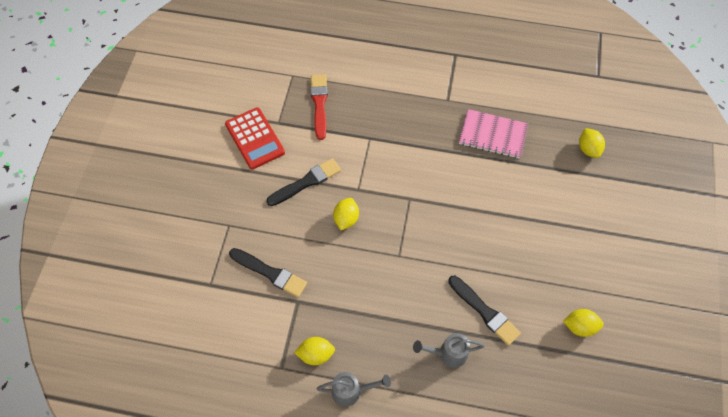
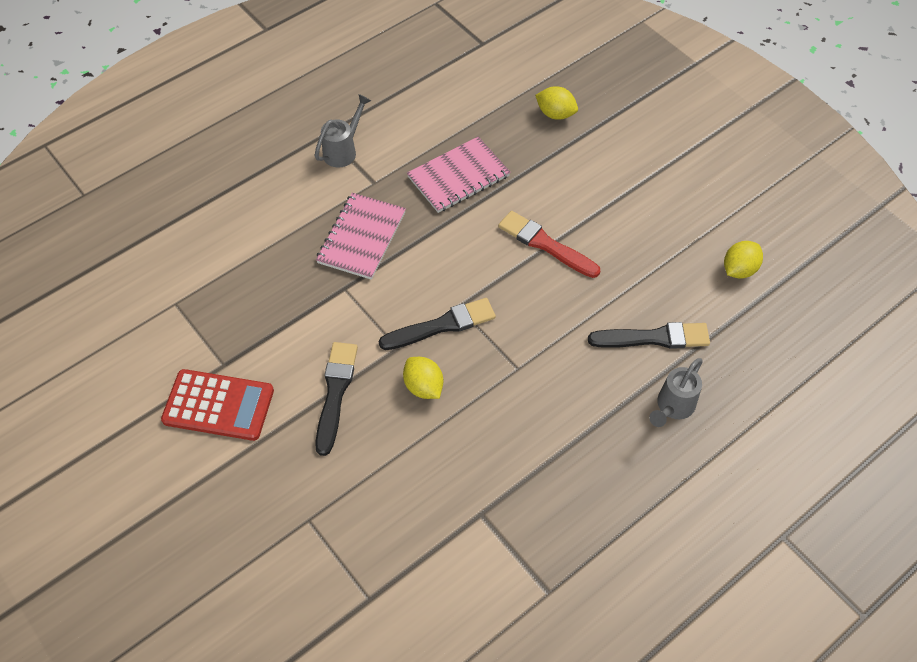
camera: 50 degrees left, 5 degrees down
black brush [229,248,307,297] -> black brush moved to [379,298,496,350]
yellow lemon [294,337,335,365] -> none
red brush [311,75,328,140] -> red brush moved to [498,211,600,278]
grey watering can [317,372,391,407] -> grey watering can moved to [315,94,371,168]
none -> pink notebook [316,193,406,280]

